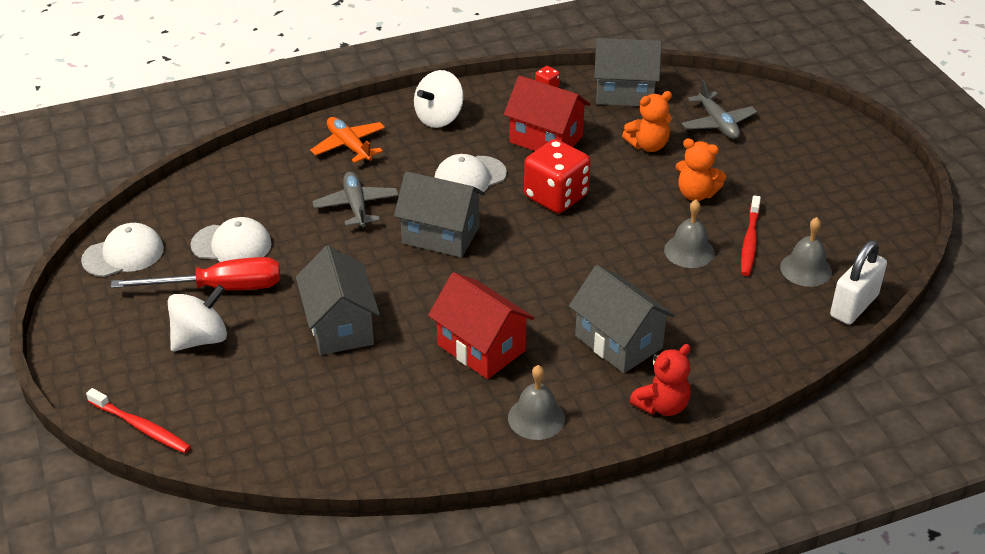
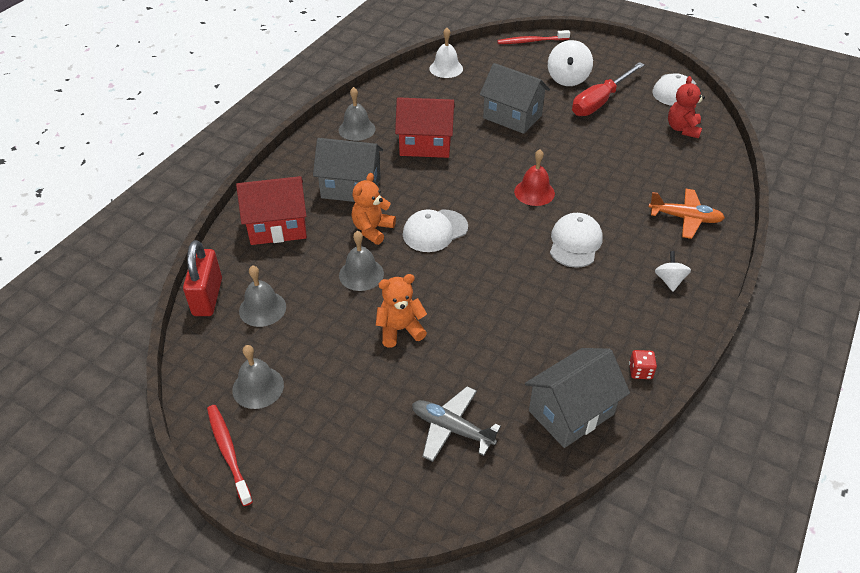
camera: 140 degrees right, 5 degrees up
white cap [190,217,272,262] -> white cap moved to [403,209,468,252]
grey plane [312,172,399,228] -> none
grey house [394,171,485,258] -> red bell [514,149,555,206]
white spinning top [414,70,464,128] -> white spinning top [655,251,691,291], size x0.59
red house [504,75,590,151] -> red house moved to [236,176,307,245]
red dice [524,139,591,213] -> none
orange teddy bear [622,91,672,152] -> orange teddy bear moved to [351,173,396,245]
red teddy bear [629,344,691,416] -> red teddy bear moved to [668,76,705,138]
red toothbrush [741,195,761,276] -> red toothbrush moved to [207,405,253,506]
white padlock [830,240,887,325] -> red padlock [183,240,222,316]
none -> grey bell [232,345,284,409]
none -> white bell [429,28,463,78]

